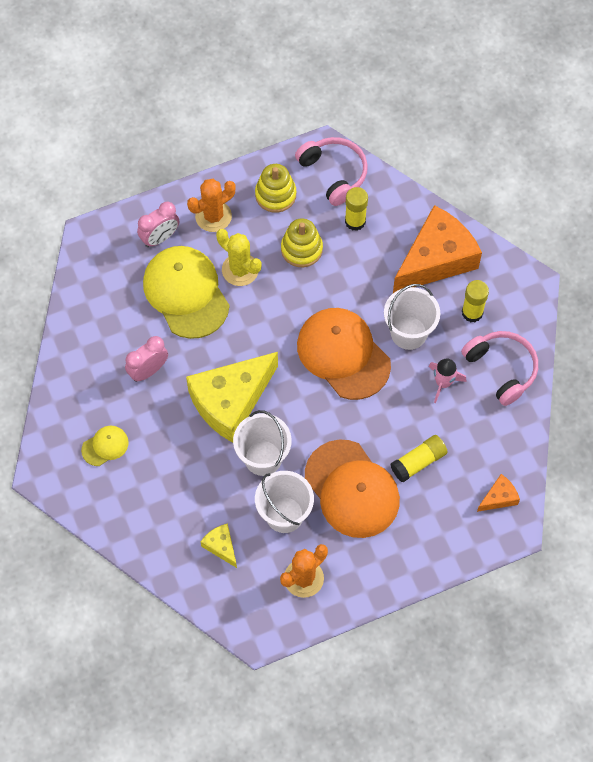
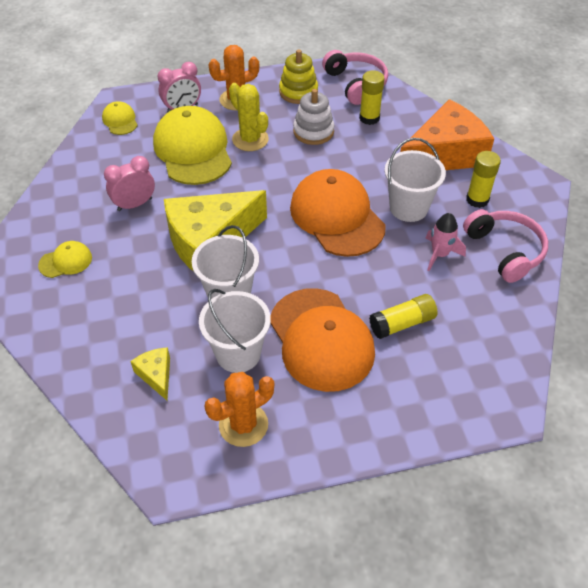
camera: 10 degrees right, 15 degrees down
yellow stacking toy [281,218,323,267] -> white stacking toy [293,89,335,145]
orange cheese [477,474,520,512] -> none
none -> yellow cap [102,101,138,135]

